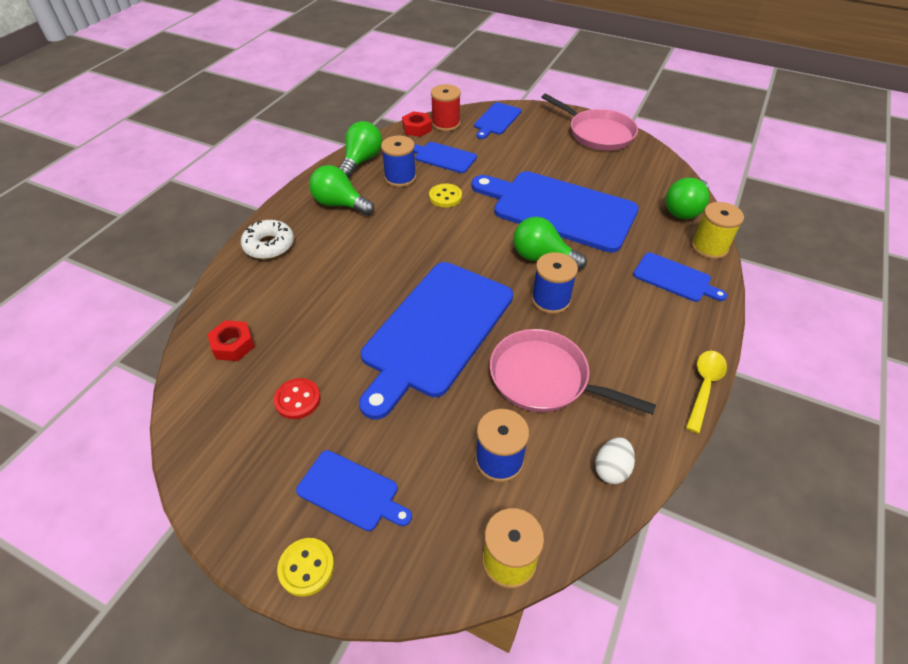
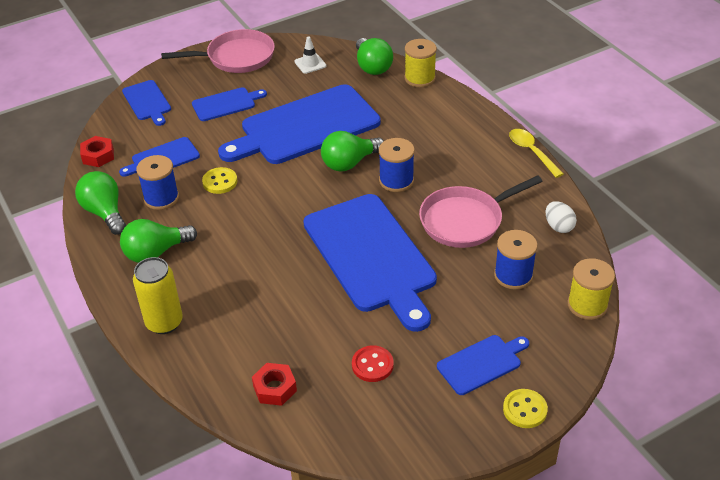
camera: 55 degrees left, 5 degrees down
white donut [241,220,294,259] -> yellow can [133,257,183,334]
red spool [431,84,461,131] -> none
blue cutting board [633,252,727,302] -> blue cutting board moved to [192,87,267,121]
none -> white traffic cone [294,37,326,74]

